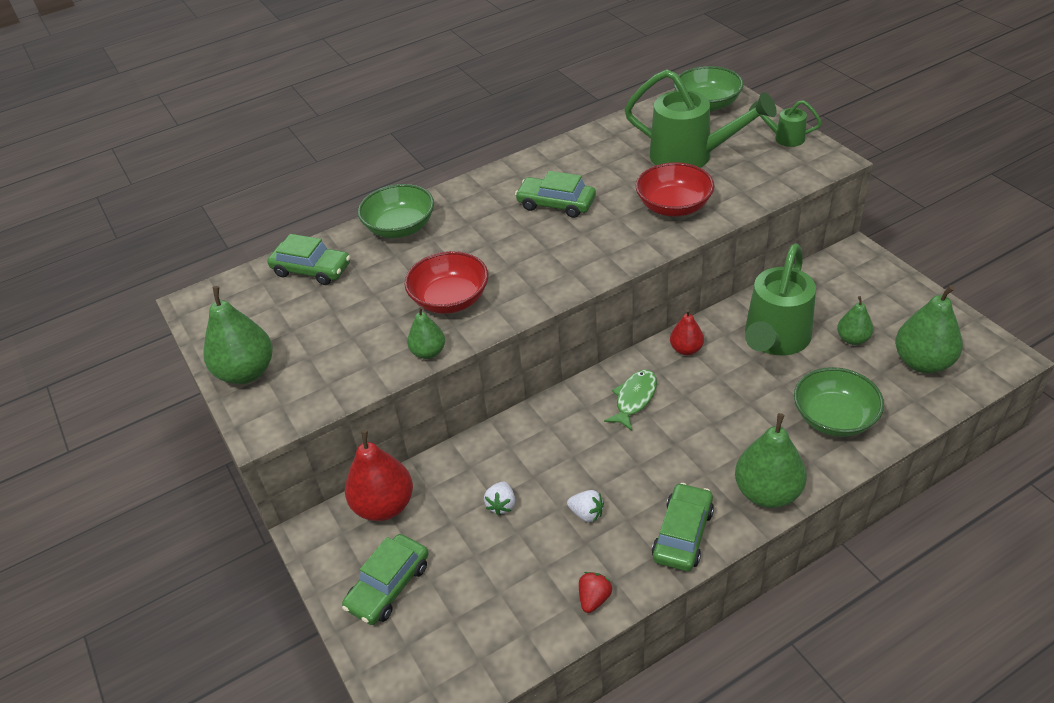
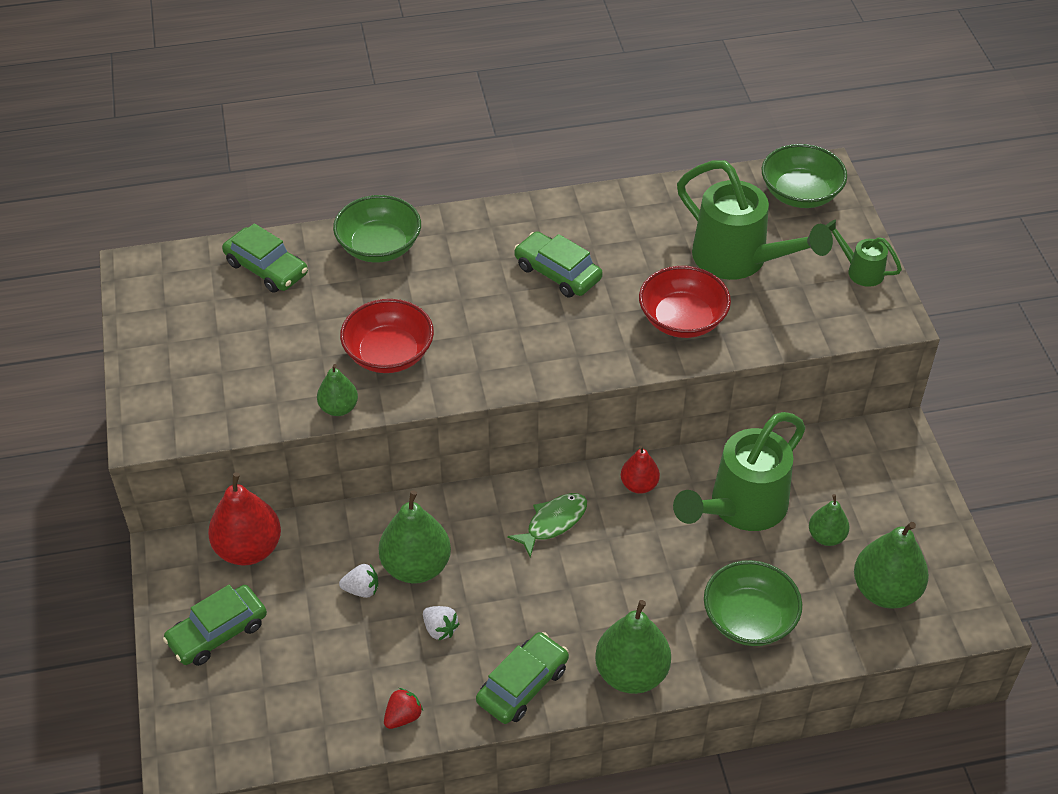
camera: 15 degrees right, 5 degrees up
green pear [203,286,273,384] -> green pear moved to [379,491,451,584]
white strawberry [484,482,515,515] -> white strawberry turned 120 degrees counterclockwise [339,564,378,598]

